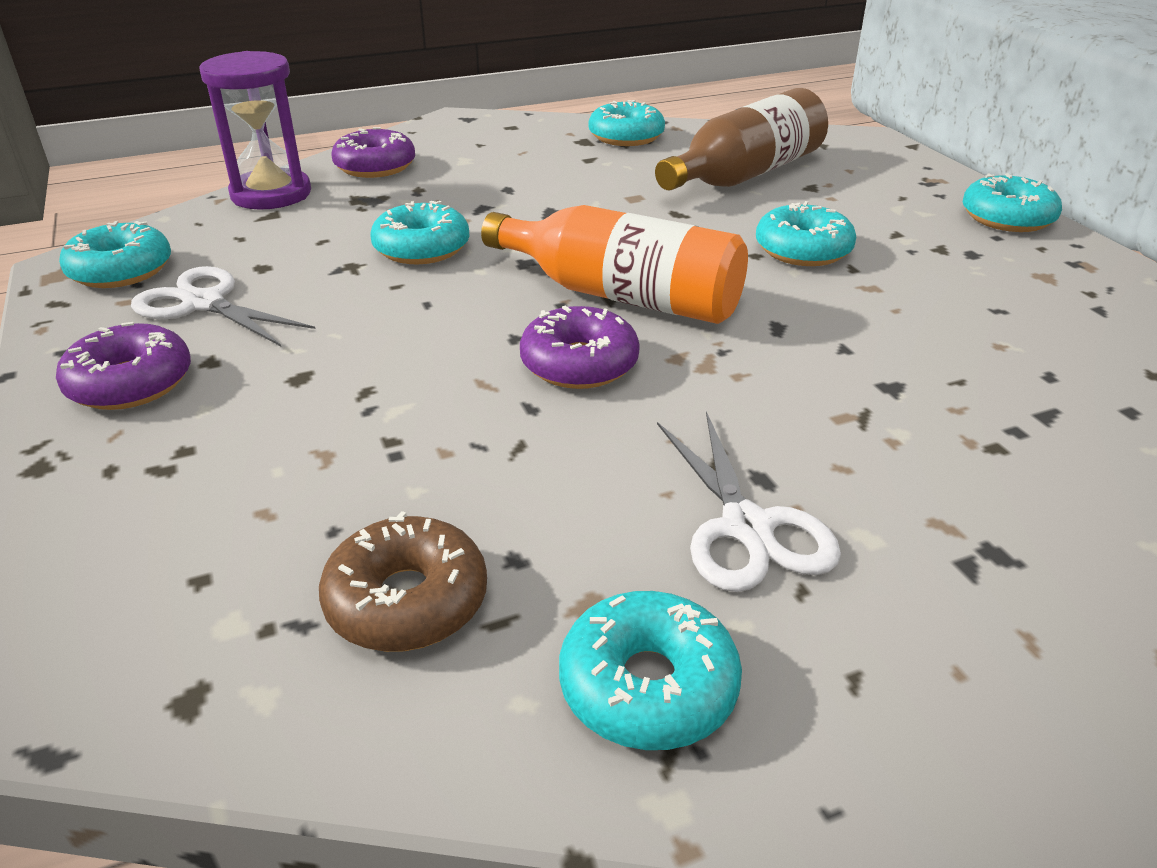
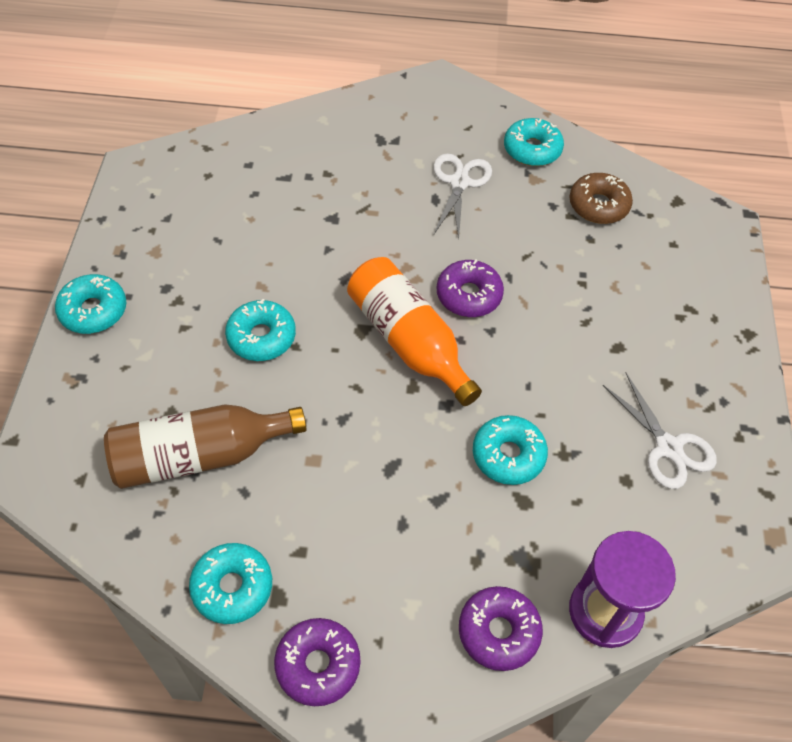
camera: 155 degrees left, 20 degrees up
purple donut [56,322,191,410] -> purple donut moved to [274,618,360,706]
turquoise donut [59,221,171,288] -> none

